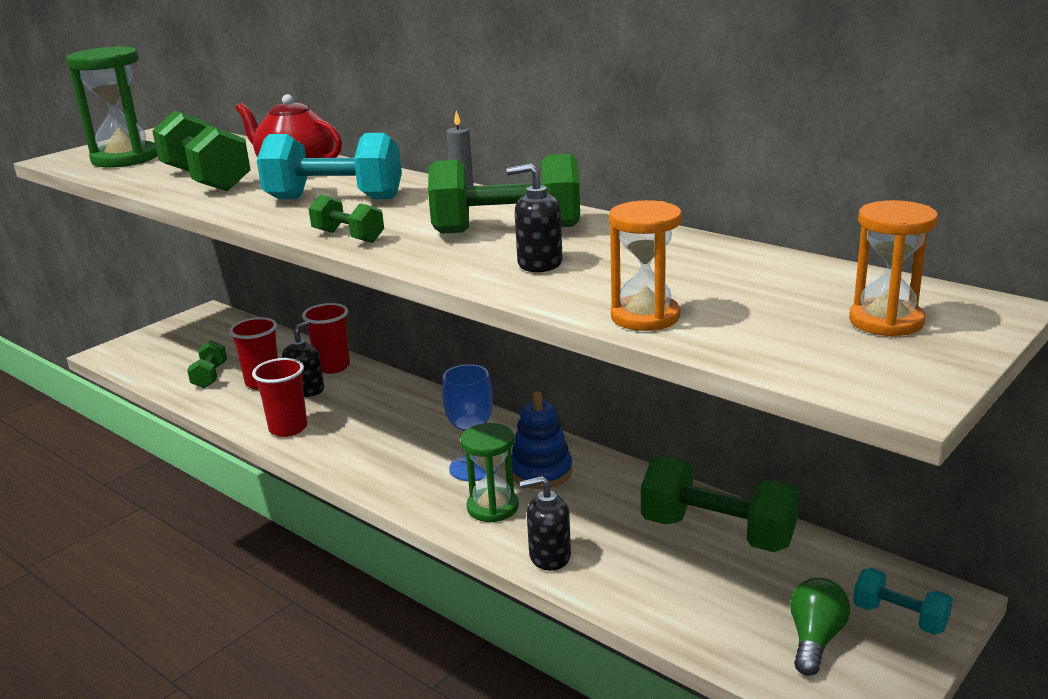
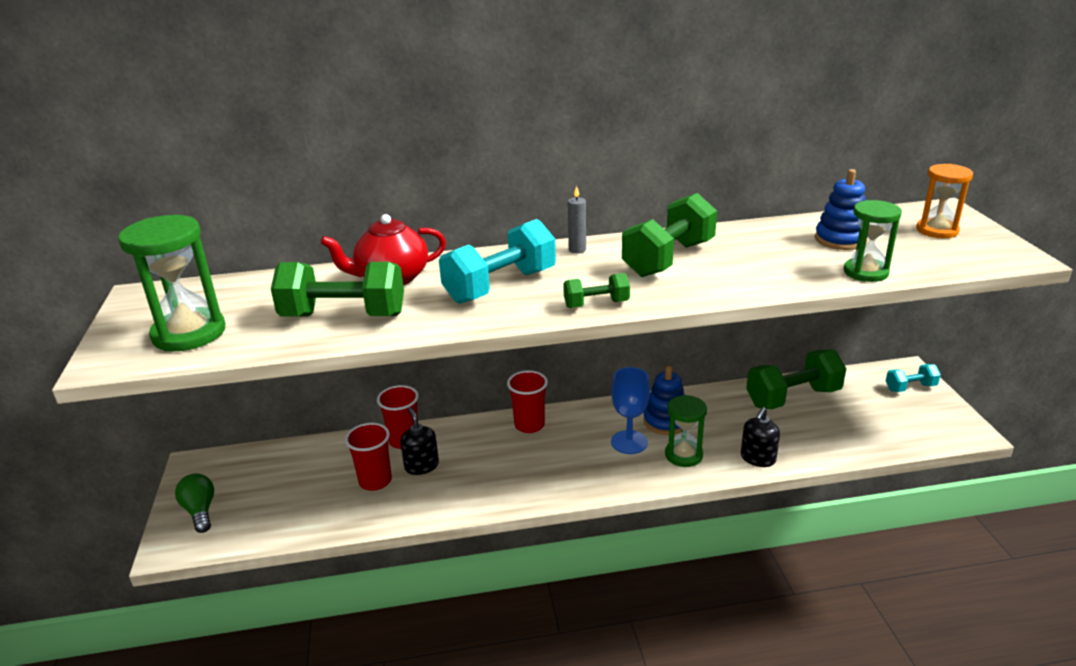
camera: 50 degrees left, 5 degrees up
green dumbbell [187,340,227,388] -> none
red cup [252,358,307,437] -> red cup moved to [507,370,548,433]
black soap dispenser [506,164,563,272] -> none
orange hourglass [609,200,682,331] -> green hourglass [844,200,902,282]
green light bulb [790,578,850,676] -> green light bulb moved to [175,474,214,533]
none -> blue stacking toy [815,169,868,250]

